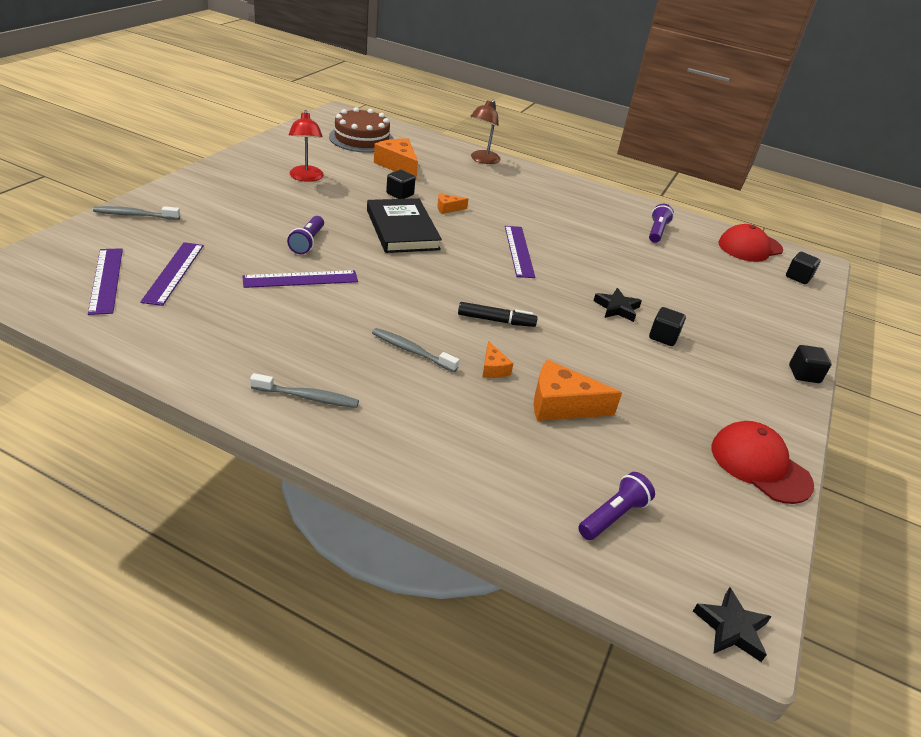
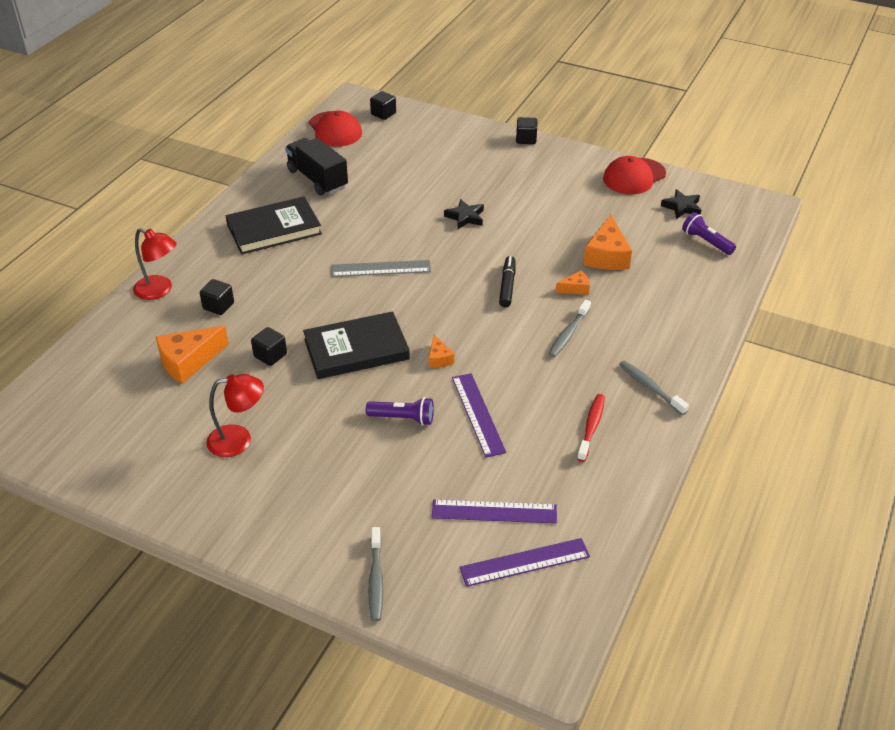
camera: 85 degrees left, 5 degrees up
grey toothbrush [250,373,359,408] -> grey toothbrush turned 45 degrees counterclockwise [619,361,689,415]
brown cake [329,107,394,153] -> none
orange cheese [437,193,468,214] -> orange cheese moved to [429,334,454,368]
brown lamp [470,99,500,164] -> red lamp [133,228,176,300]
purple ruler [505,226,535,278] -> grey ruler [331,260,431,277]
purple flashlight [649,204,674,243] -> black truck [285,138,348,196]
black cube [649,307,686,346] -> black cube moved to [200,279,234,315]
black star [693,587,772,662] -> black star moved to [661,189,701,219]
none -> black book [226,196,322,254]
none -> red toothbrush [577,394,605,462]

